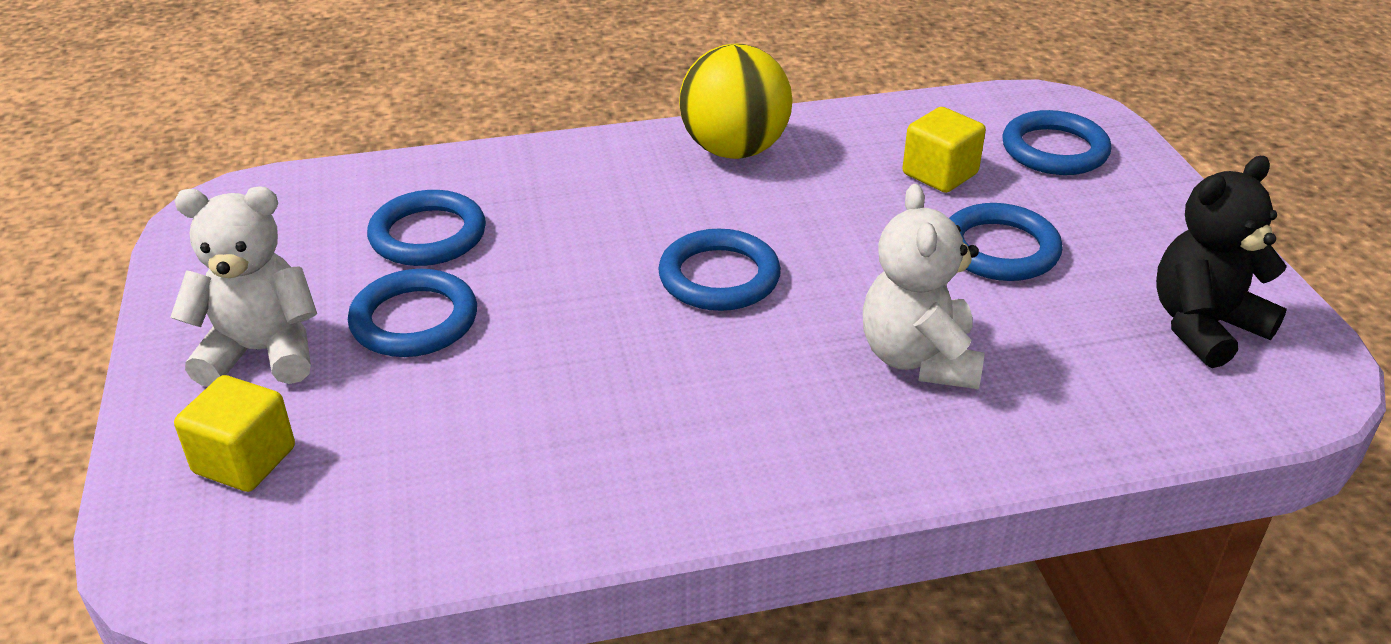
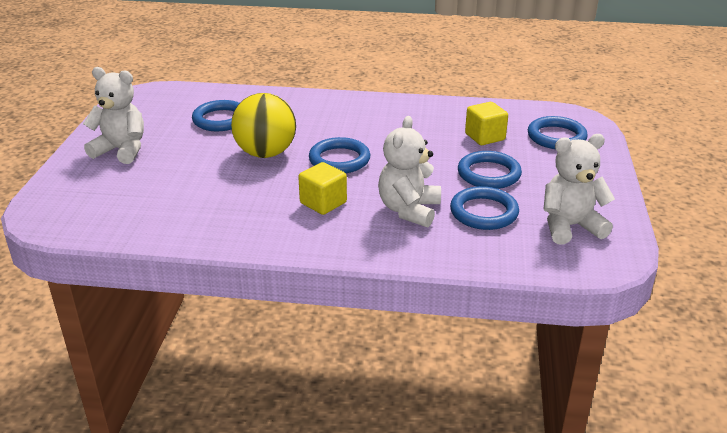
camera: 20 degrees right, 5 degrees down
yellow cube [174,375,295,492] -> yellow cube moved to [298,162,347,215]
blue ring [348,269,477,357] -> blue ring moved to [450,186,519,230]
yellow ball [679,44,793,159] -> yellow ball moved to [231,93,296,158]
black teddy bear [1156,156,1287,368] -> white teddy bear [543,134,615,245]

